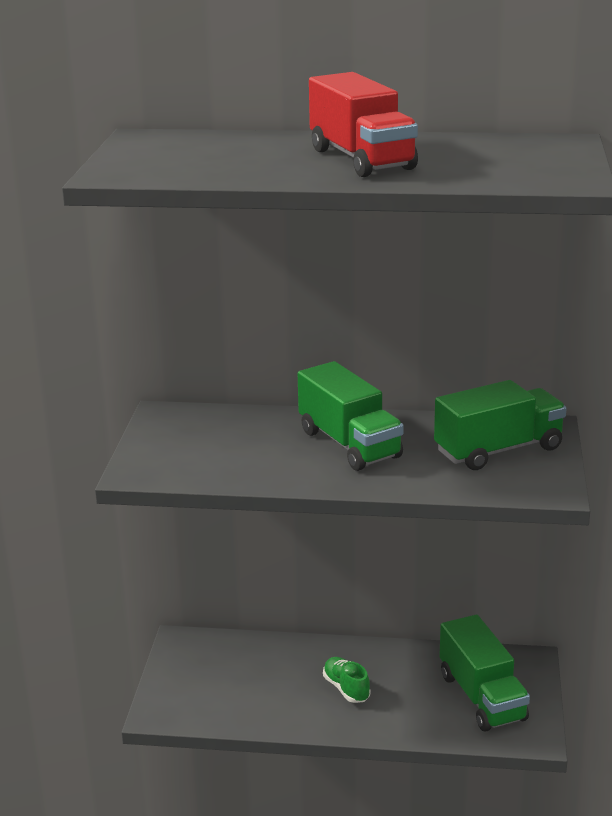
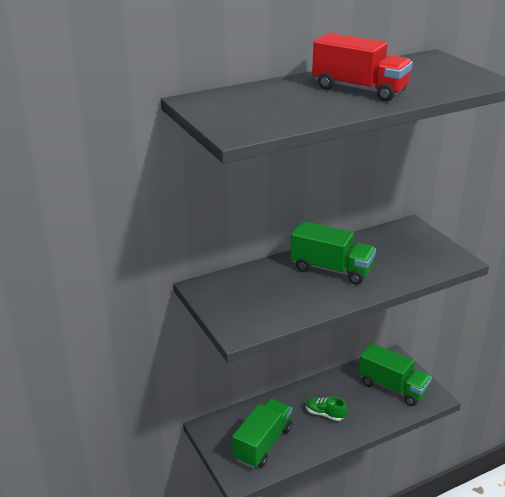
camera: 35 degrees left, 5 degrees up
green truck [434,380,567,470] -> green truck moved to [232,399,292,468]

